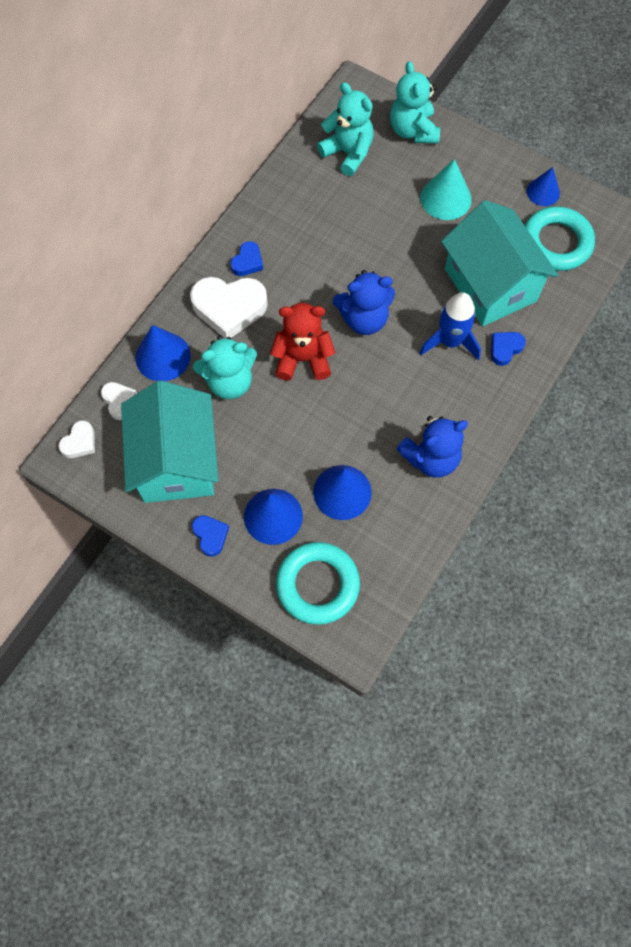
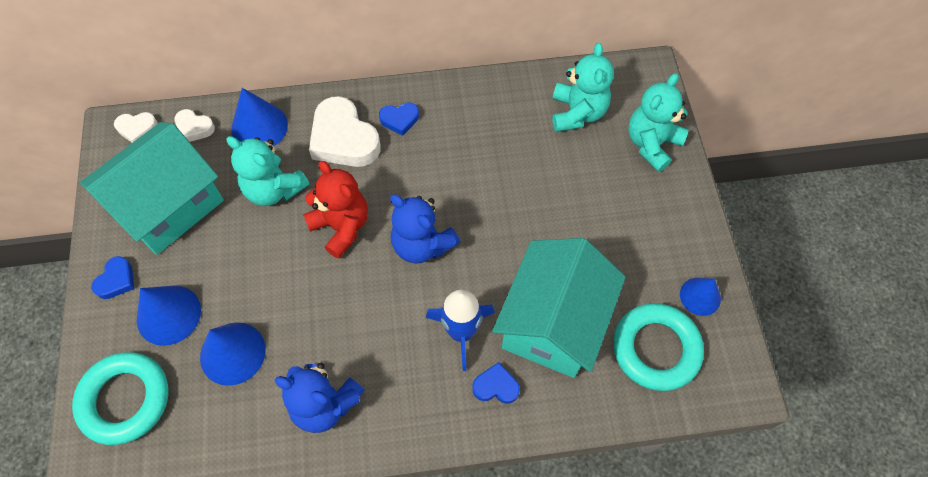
camera: 50 degrees right, 5 degrees down
white heart [101,382,137,420] -> white heart turned 90 degrees clockwise [174,109,215,142]
turquoise cone [420,159,472,220] -> none

